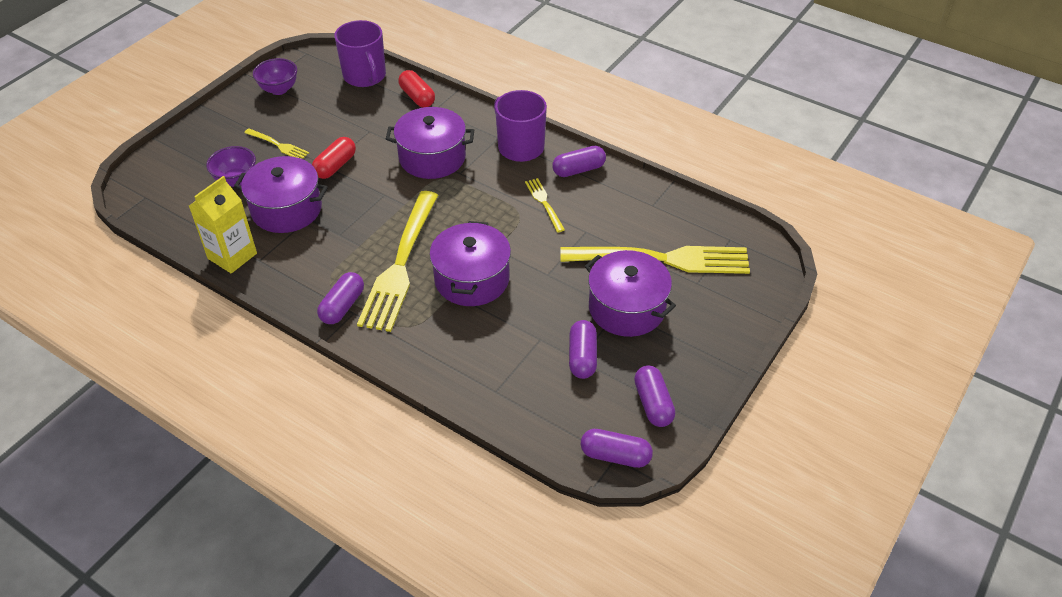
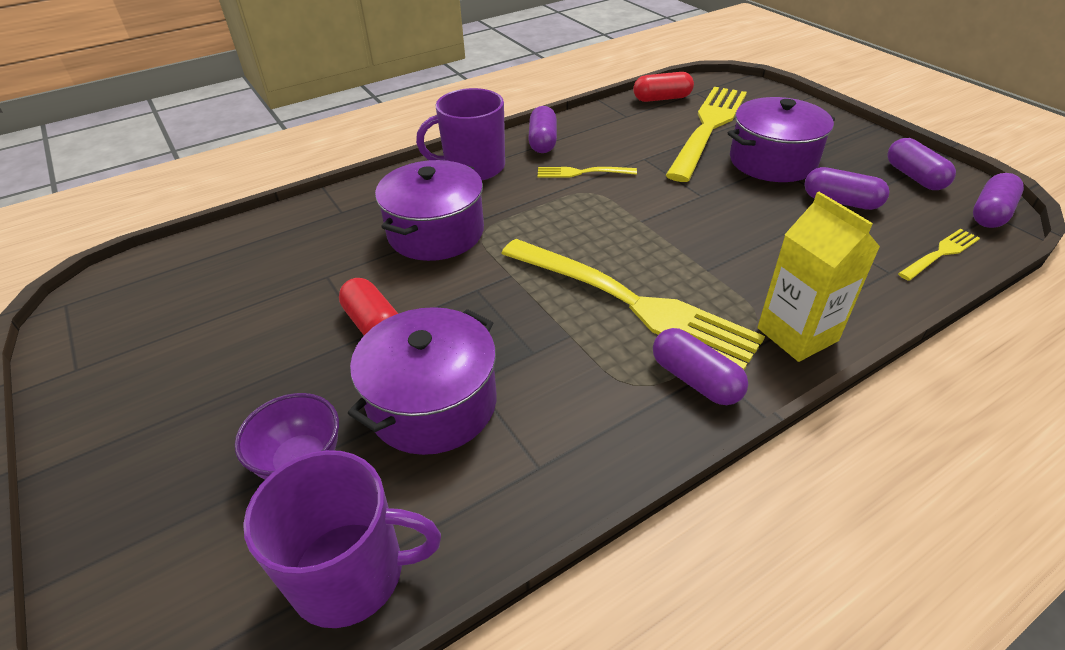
camera: 65 degrees left, 5 degrees down
yellow carton [189,176,257,274] -> yellow carton moved to [757,192,880,362]
yellow fork [244,129,309,159] -> yellow fork moved to [898,229,980,281]
purple bowl [253,58,297,95] -> none
purple mug [334,20,386,87] -> purple mug moved to [243,450,441,628]
red capsule [398,70,435,108] -> red capsule moved to [633,72,694,102]
purple pot [429,221,511,306] -> none
purple capsule [634,365,675,427] -> purple capsule turned 60 degrees clockwise [887,138,956,190]

